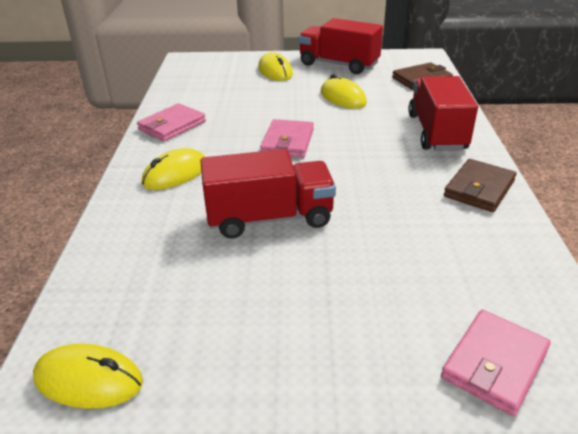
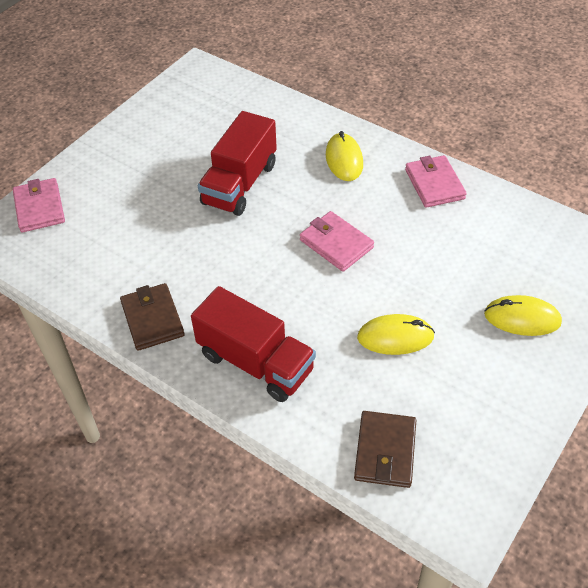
camera: 125 degrees right, 15 degrees up
yellow mouse [33,344,143,409] -> none
red truck [298,18,383,74] -> none

